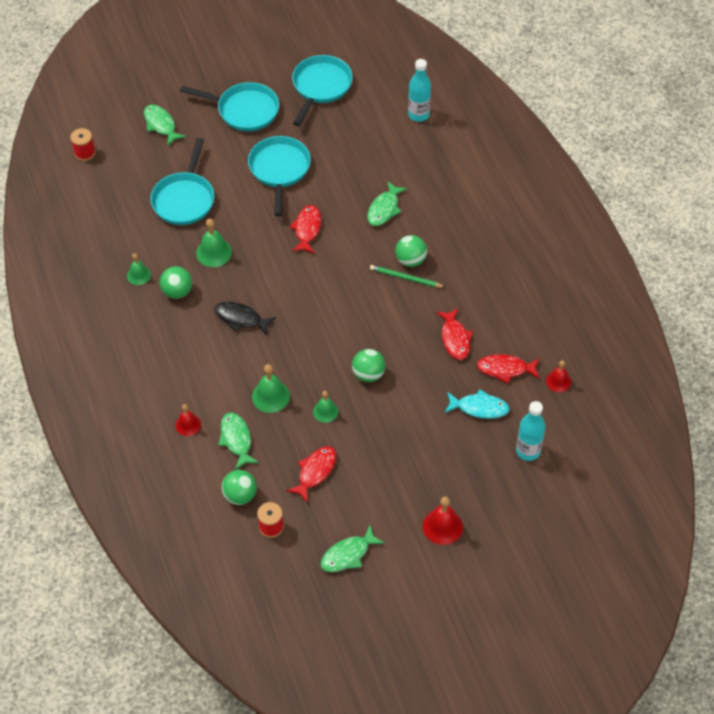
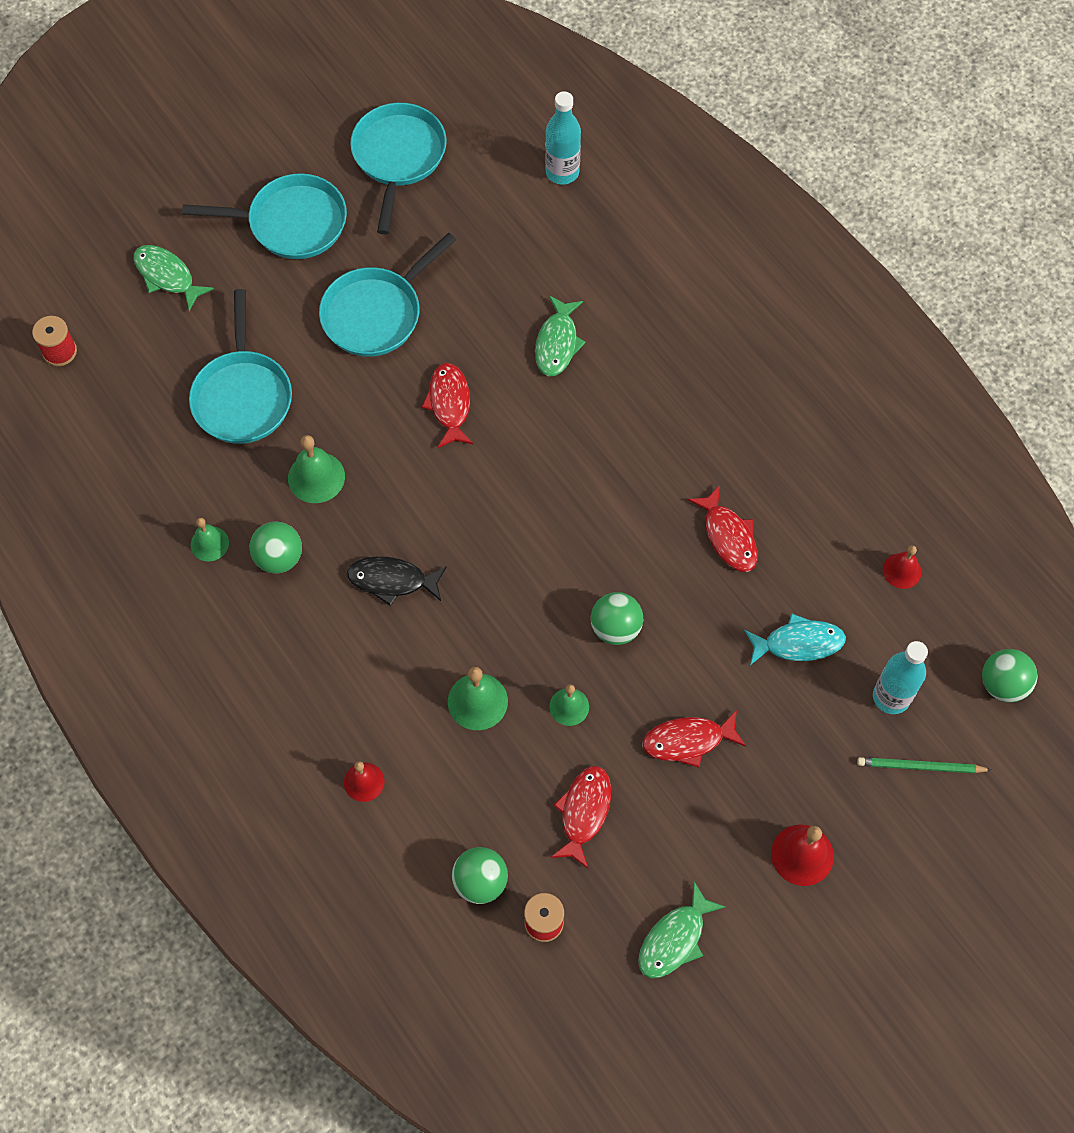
camera: 15 degrees left, 10 degrees up
green fish [218,412,259,470] -> none
turquoise pan [248,136,311,216] -> turquoise pan turned 120 degrees counterclockwise [319,233,456,357]
green pencil [370,265,445,288] -> green pencil moved to [857,757,991,773]
green ball [395,235,427,267] -> green ball moved to [982,649,1037,702]
red fish [477,354,540,383] -> red fish moved to [642,710,746,768]

